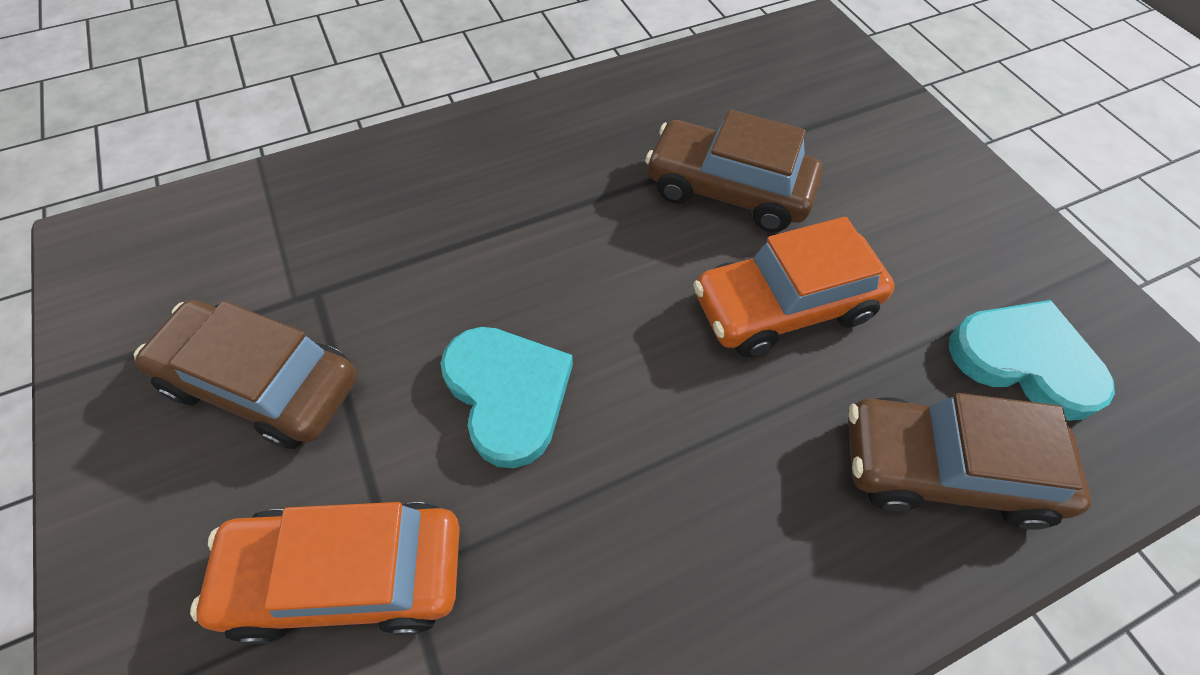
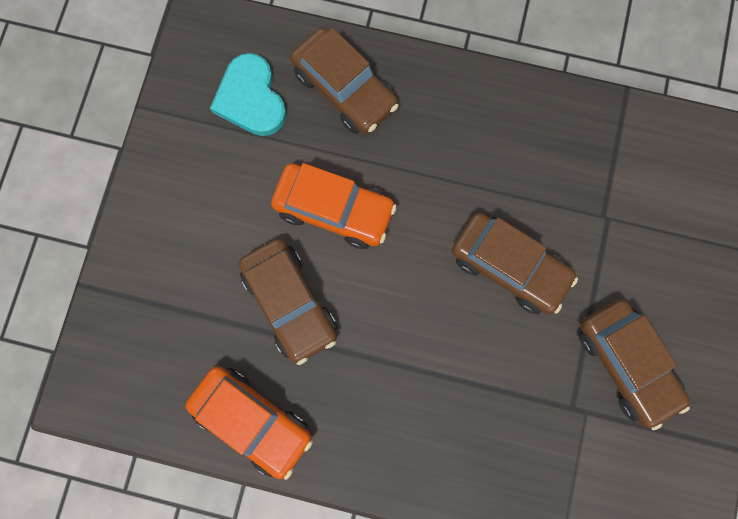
camera: 140 degrees left, 20 degrees up
orange car [190,502,460,644] -> orange car moved to [186,366,313,480]
turquoise heart [441,327,573,468] -> brown car [452,213,578,314]

